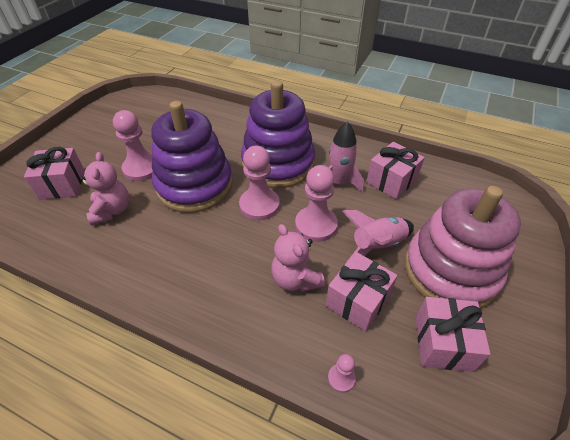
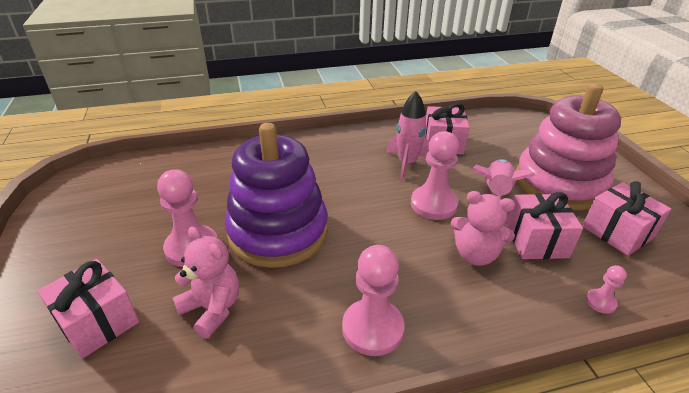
camera: 40 degrees left, 10 degrees down
pink pawn [239,146,280,220] -> pink pawn moved to [342,245,405,356]
purple stacking toy [241,80,315,188] -> none

